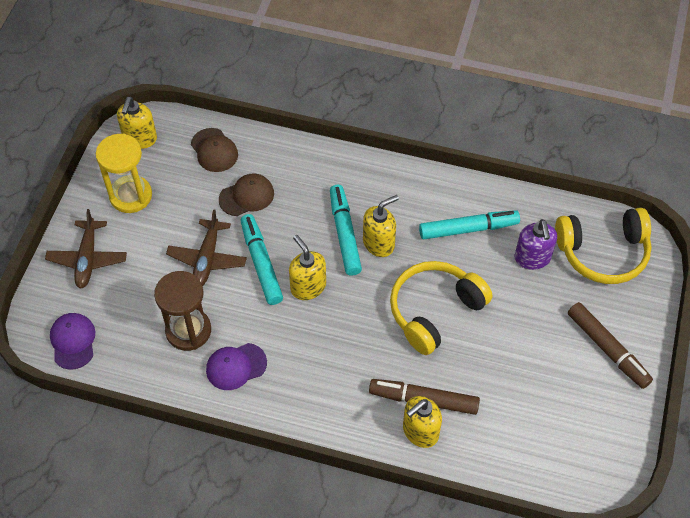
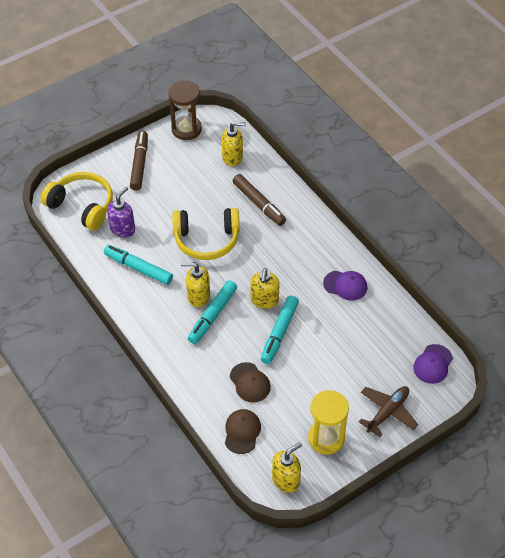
camera: 140 degrees left, 5 degrees down
brown hourglass [154,271,211,351] -> brown hourglass moved to [168,81,202,140]
brown plane [166,209,247,286] -> none
brown cap [219,173,274,216] -> brown cap turned 135 degrees counterclockwise [230,362,271,402]
yellow soap dispenser [403,396,442,448] -> yellow soap dispenser moved to [222,121,246,166]

